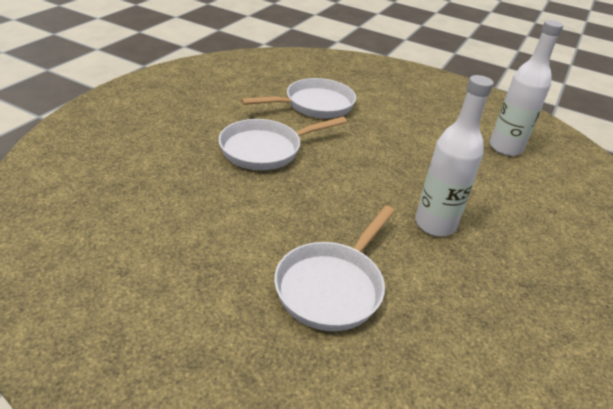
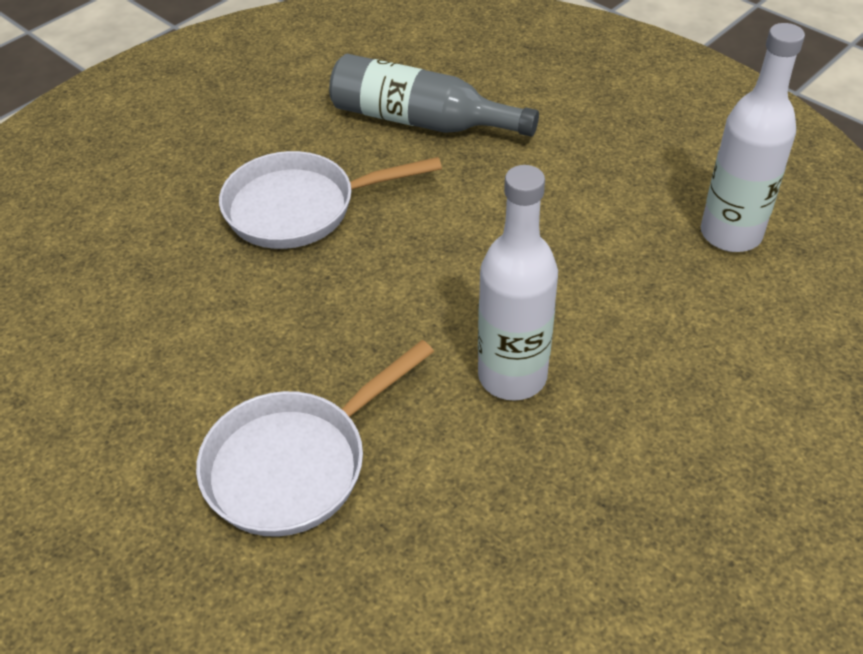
camera: 20 degrees right, 10 degrees up
white pan [241,78,356,119] -> grey bottle [329,54,539,136]

